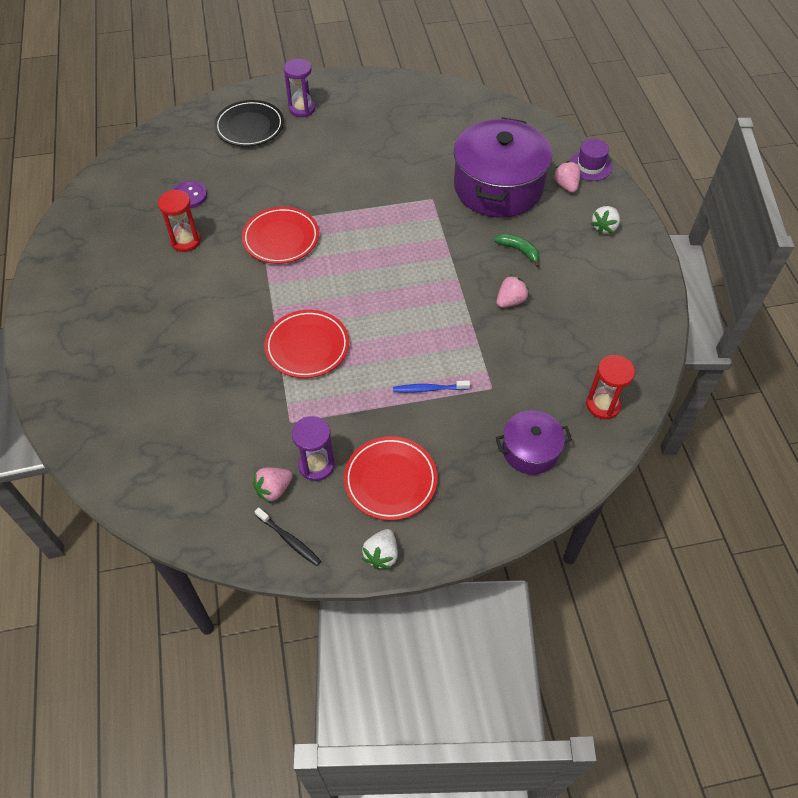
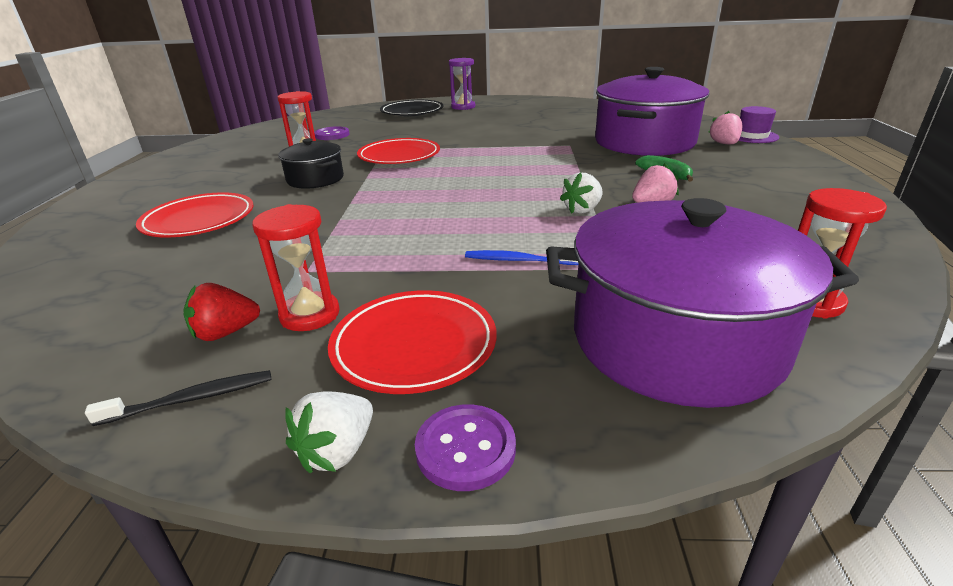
camera: 15 degrees right, 25 degrees down
pink strawberry [253,467,293,503] -> red strawberry [184,283,260,341]
black toothbrush [254,507,321,566] -> black toothbrush turned 75 degrees counterclockwise [85,370,271,426]
red plate [264,310,349,378] -> red plate moved to [136,192,254,237]
purple hourglass [292,416,335,481] -> red hourglass [252,204,340,331]
purple pot [496,410,572,475] -> purple pot [546,198,859,408], size x1.96
white strawberry [590,206,620,235] -> white strawberry moved to [560,172,603,214]
none -> black pot [278,138,344,189]
none -> purple button [415,404,516,491]

